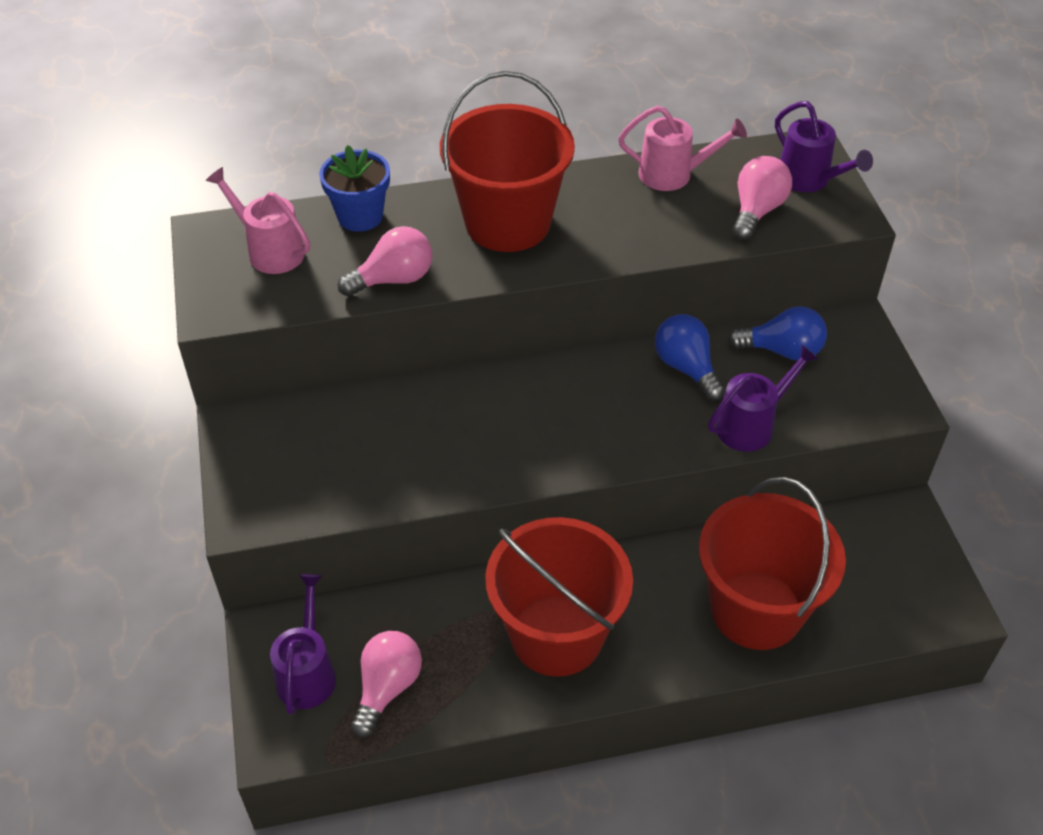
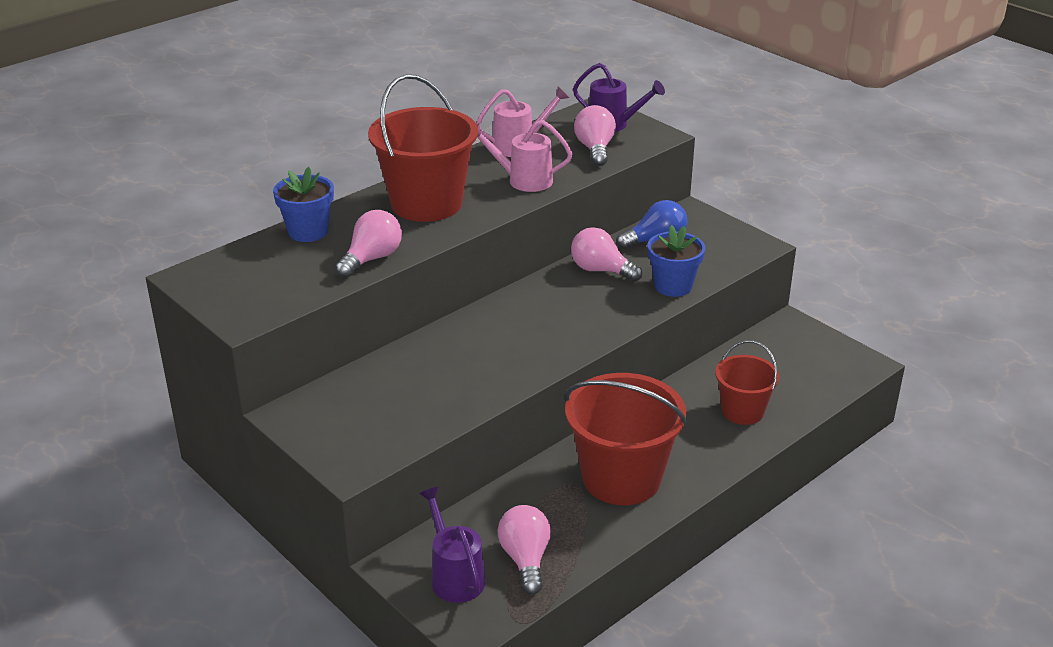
camera: 30 degrees left, 15 degrees down
pink watering can [205,167,310,274] -> pink watering can moved to [477,120,573,192]
blue light bulb [655,314,725,401] -> pink light bulb [571,227,643,282]
red bucket [699,477,846,650] -> red bucket [715,340,780,425], size x0.57
purple watering can [708,345,819,452] -> blue flower pot [648,225,705,297]

